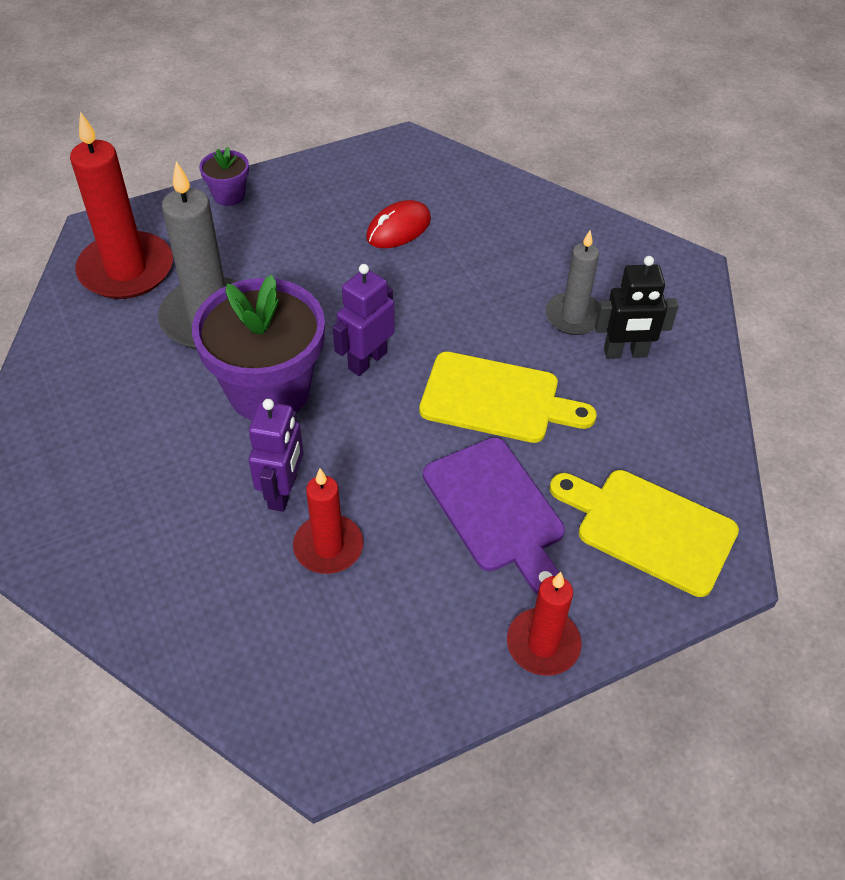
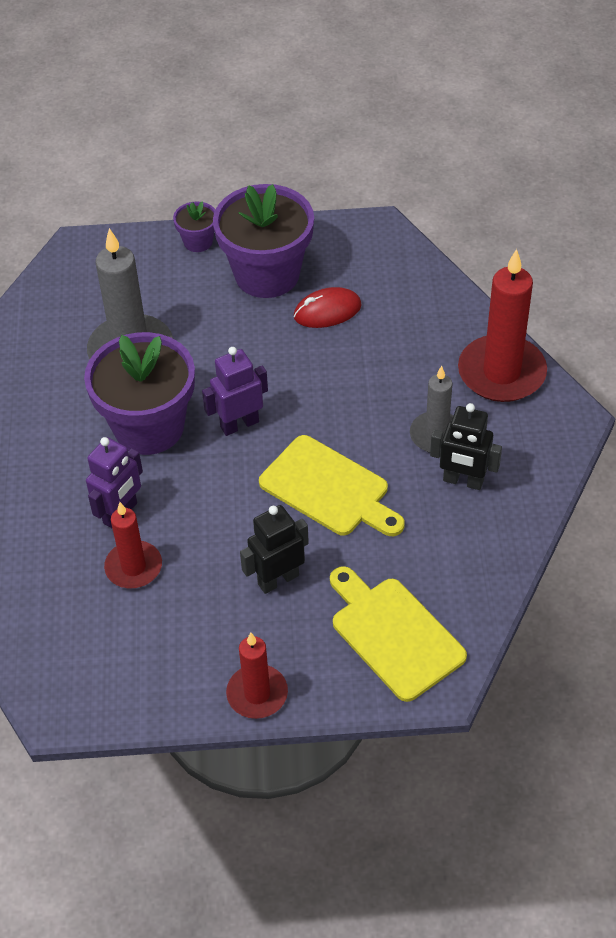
camera: 25 degrees right, 0 degrees up
red candle [70,111,173,299] -> red candle moved to [458,249,547,402]
purple cutting board [423,437,565,595] -> black robot [240,505,309,594]
none -> purple flower pot [213,184,314,298]

